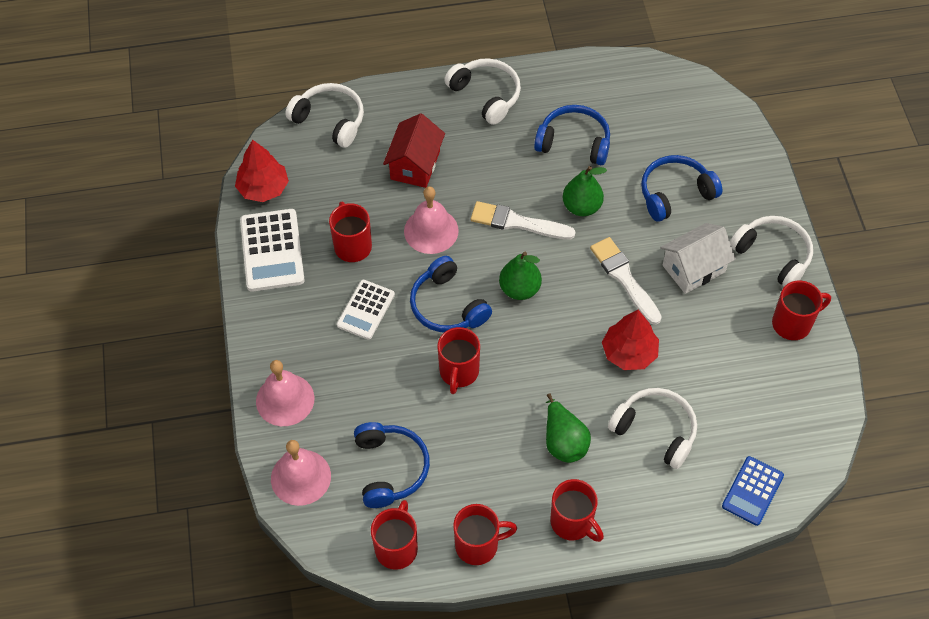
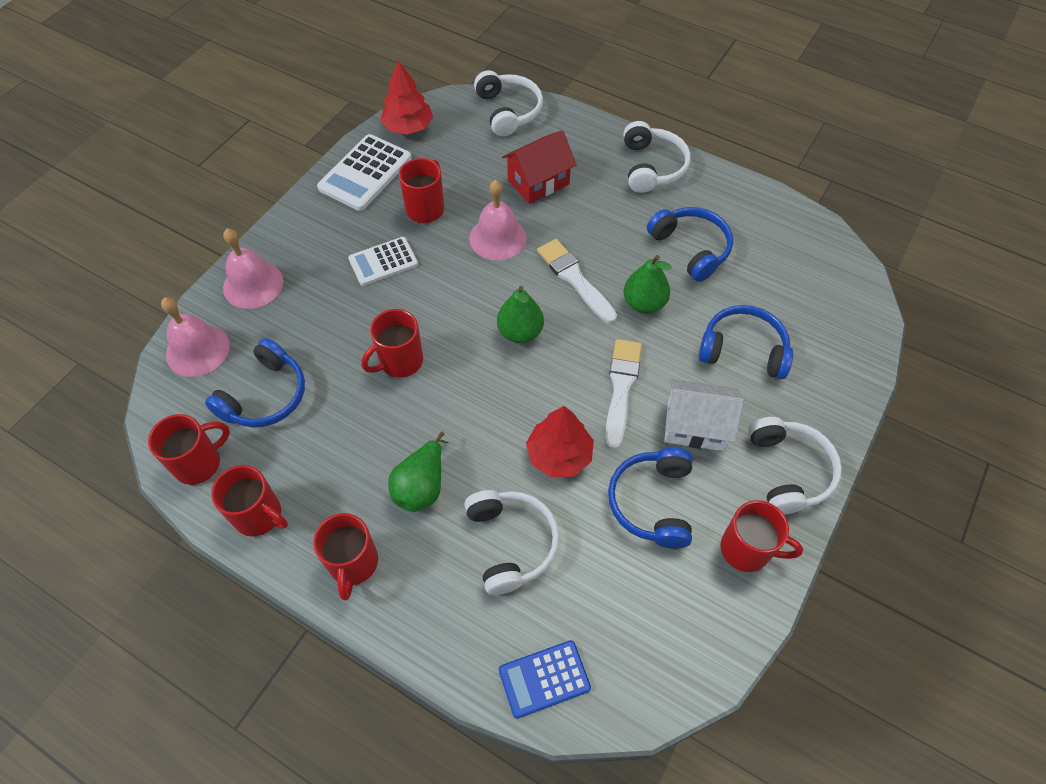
camera: 40 degrees right, 0 degrees up
blue headphones [410,256,492,332] -> blue headphones moved to [608,447,692,549]

